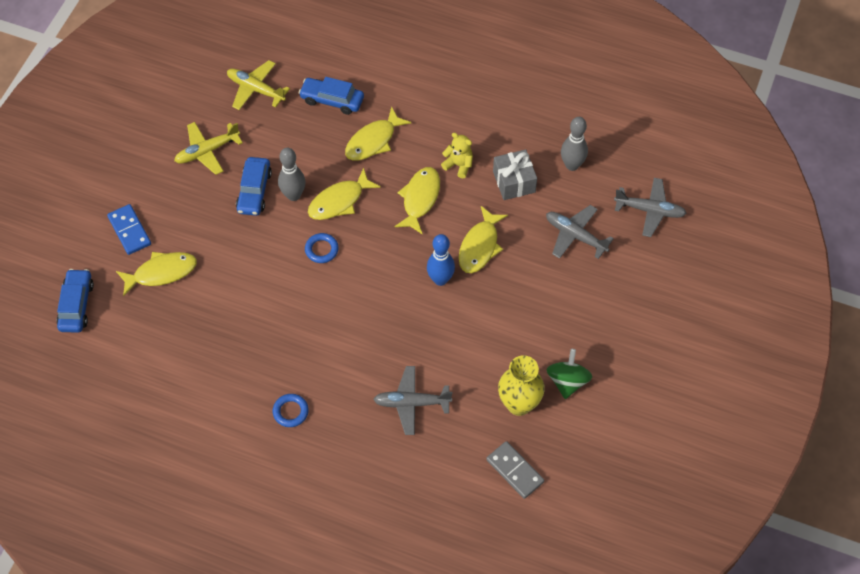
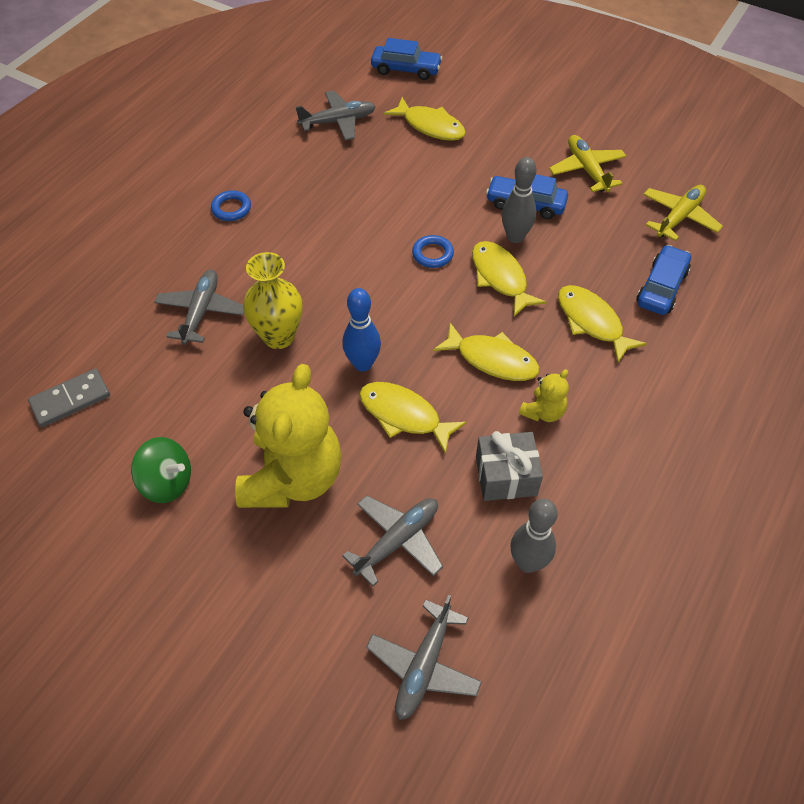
camera: 100 degrees right, 5 degrees down
blue domino [107,204,151,255] -> none
yellow fish [116,252,197,297] -> yellow fish turned 45 degrees counterclockwise [384,97,466,141]
yellow vase [498,355,545,416] -> yellow vase moved to [243,252,302,349]
none -> yellow teddy bear [235,364,342,508]
none -> grey plane [296,90,376,140]

